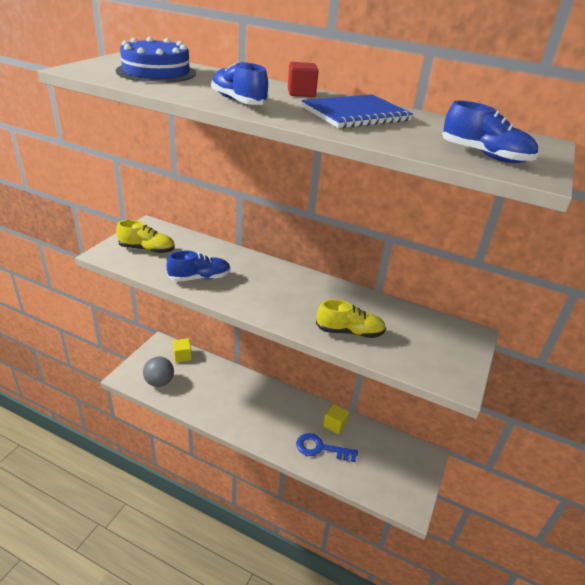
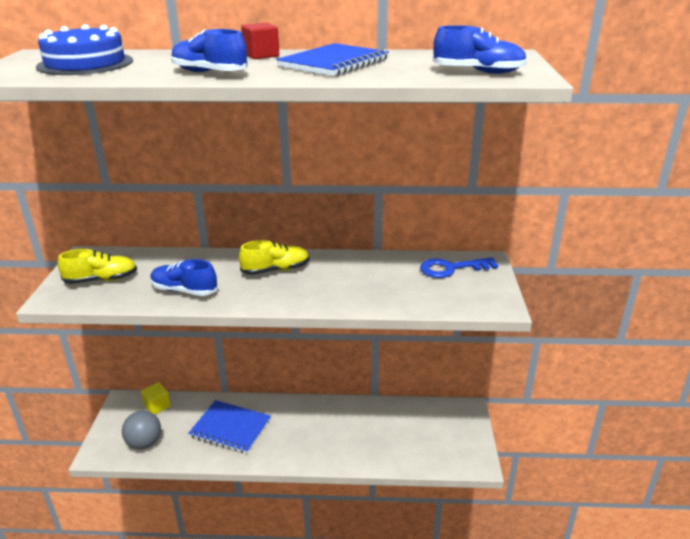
camera: 20 degrees left, 5 degrees down
blue shoe [166,251,231,282] -> blue shoe turned 120 degrees counterclockwise [150,259,217,296]
blue key [296,433,358,462] -> blue key moved to [420,257,498,278]
yellow shoe [316,299,386,338] -> yellow shoe moved to [239,240,309,275]
yellow cube [323,404,349,434] -> none
none -> blue notebook [188,400,271,454]

